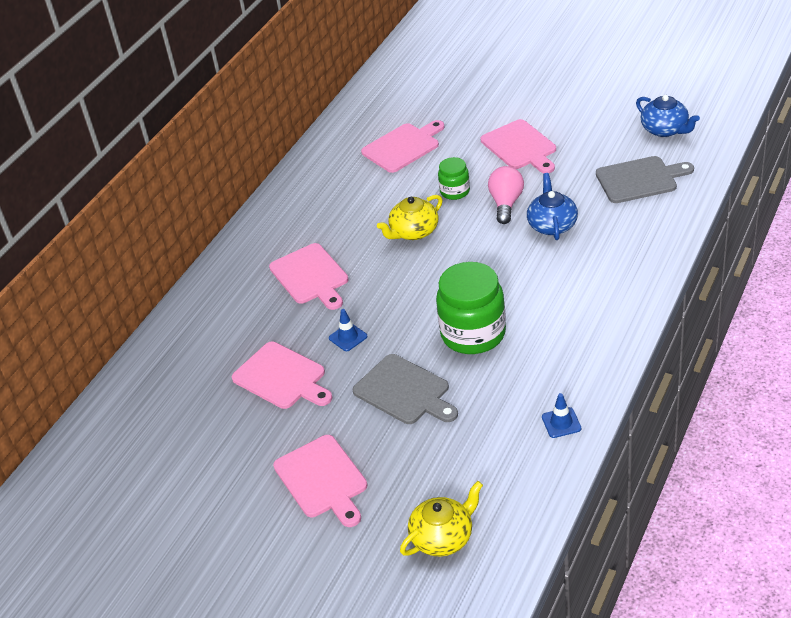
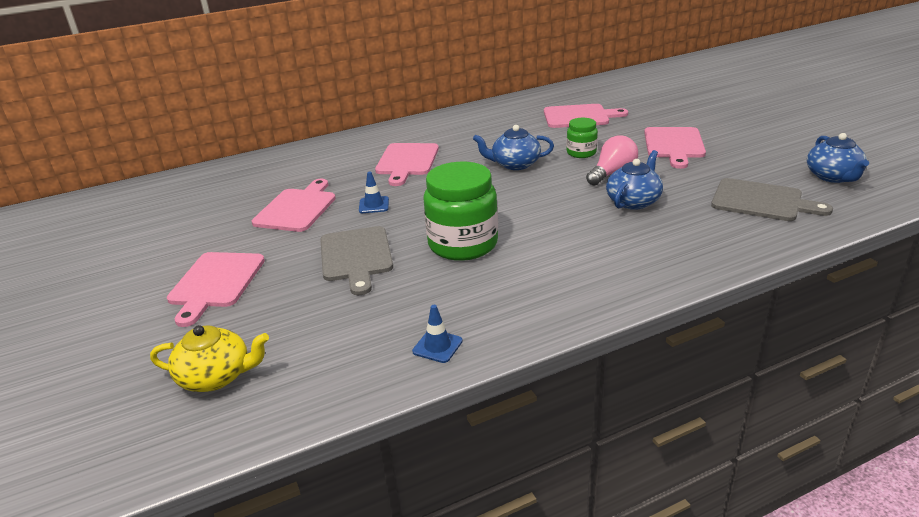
camera: 35 degrees right, 10 degrees down
pink cutting board [232,342,332,409] -> pink cutting board turned 150 degrees counterclockwise [252,179,336,232]
yellow teapot [377,195,443,240] -> blue teapot [473,125,554,170]

